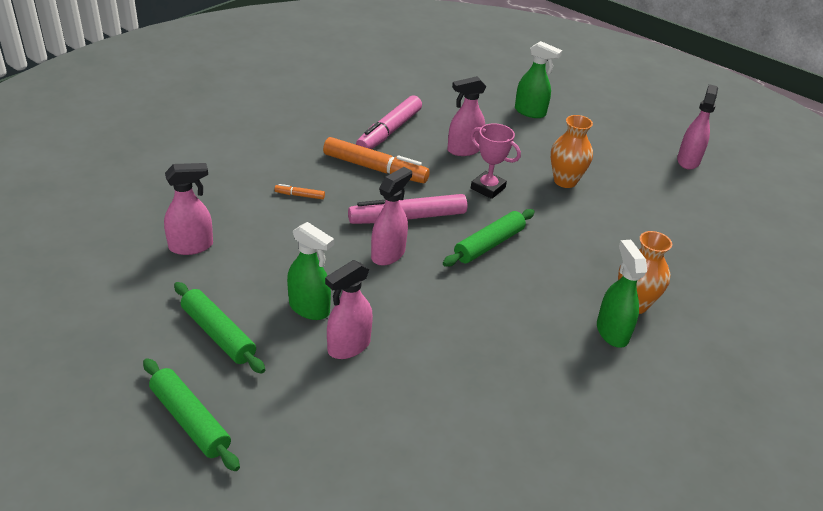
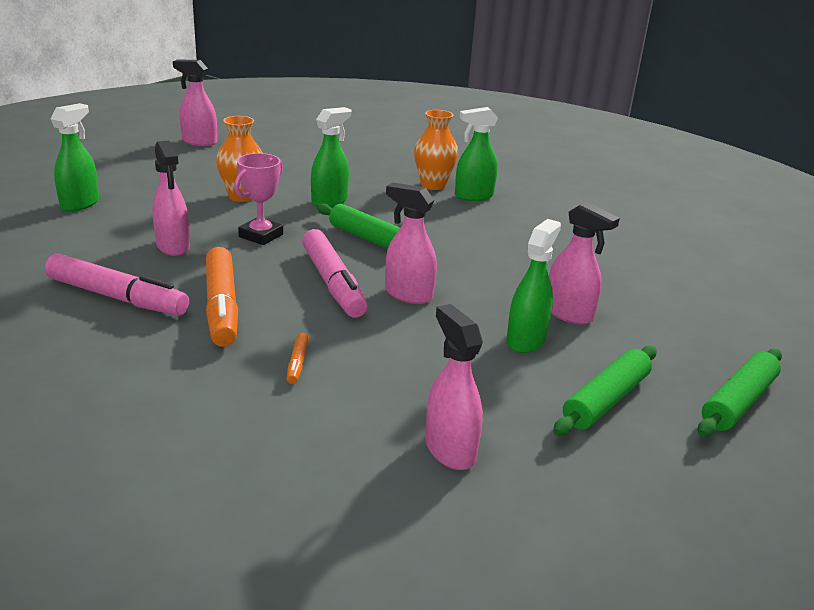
camera: 95 degrees left, 10 degrees down
orange marker [323,137,430,183] -> orange marker turned 150 degrees clockwise [206,247,238,347]
none -> green spray bottle [311,107,351,207]

